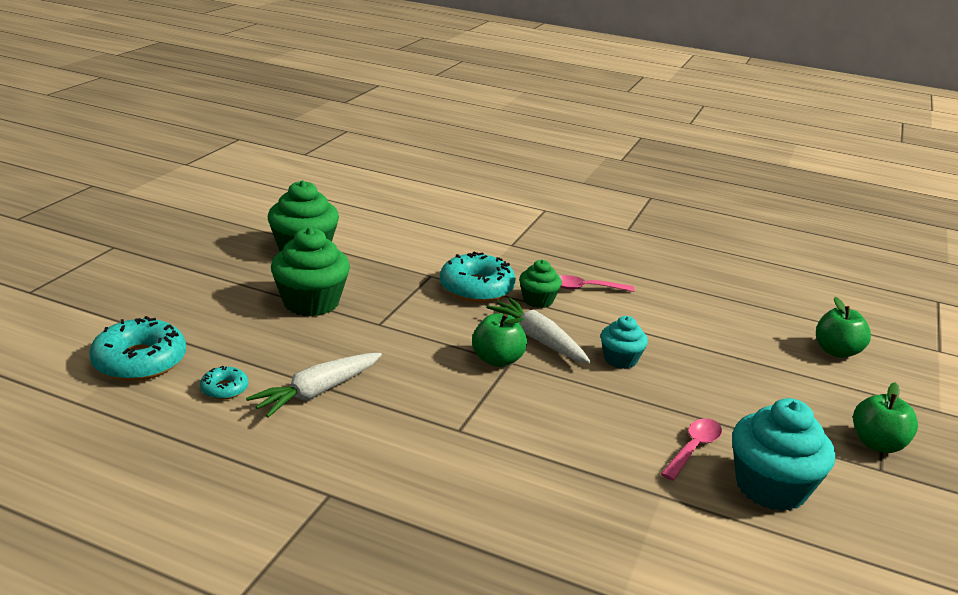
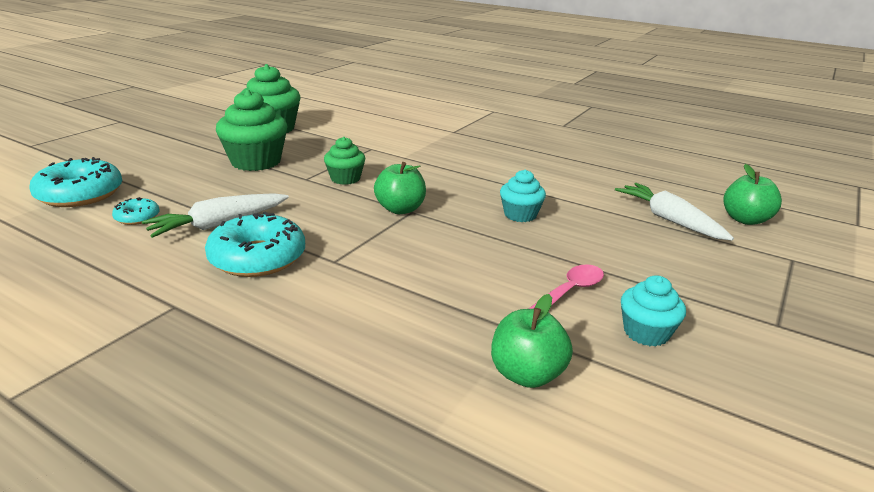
camera: 10 degrees right, 0 degrees up
turquoise donut [440,252,516,303] -> turquoise donut moved to [205,211,305,277]
white carrot [486,298,591,363] -> white carrot moved to [615,183,734,241]
green cupcake [519,260,562,308] -> green cupcake moved to [324,137,366,185]
pink spoon [560,275,634,292] -> none
turquoise cupcake [732,398,835,511] -> turquoise cupcake [621,275,686,347], size x0.57
green apple [853,382,918,453] -> green apple moved to [491,294,573,388]

